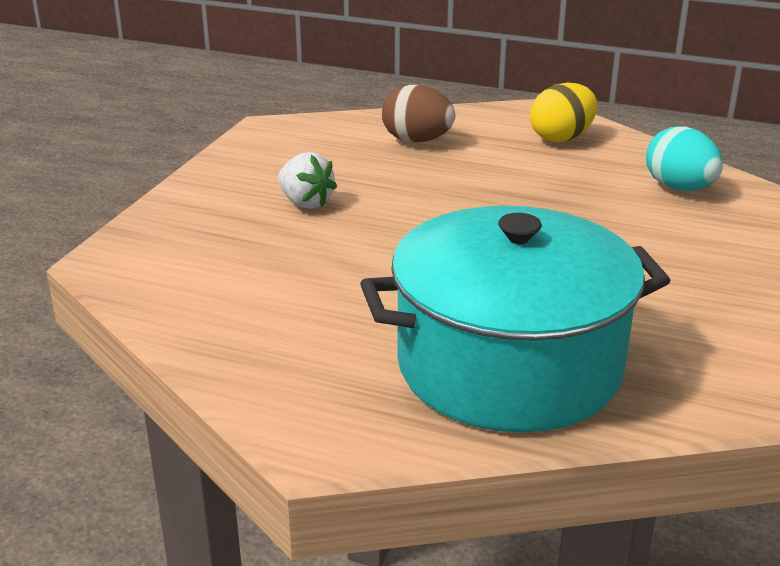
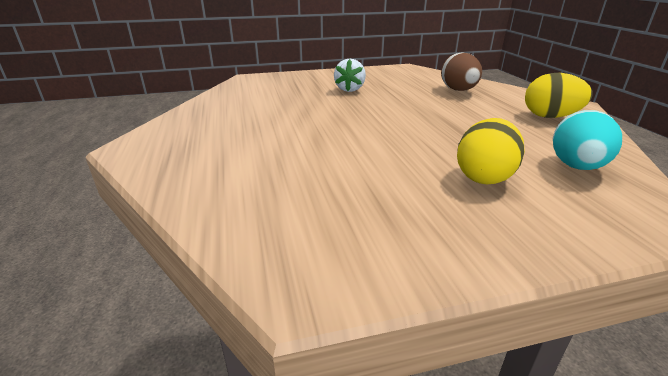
camera: 55 degrees right, 0 degrees up
turquoise pot [360,206,671,433] -> none
none -> yellow egg [457,118,525,185]

